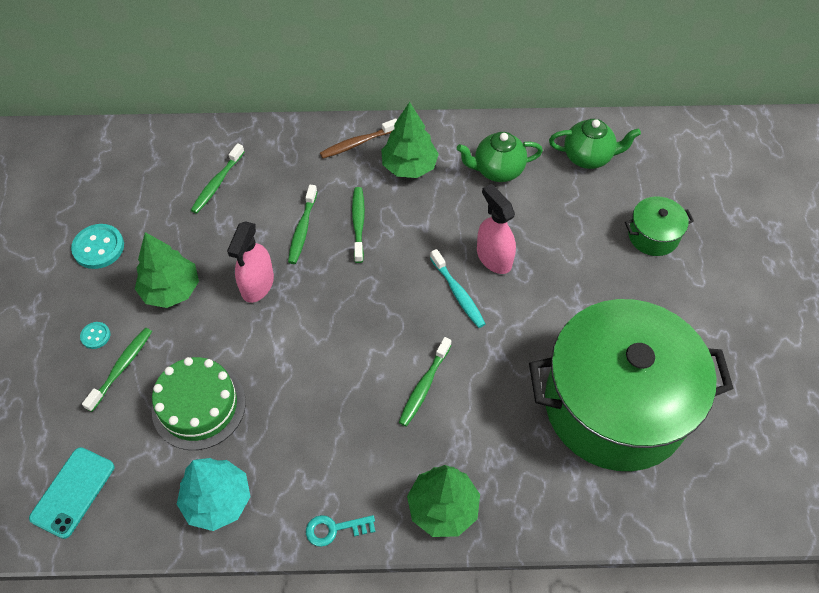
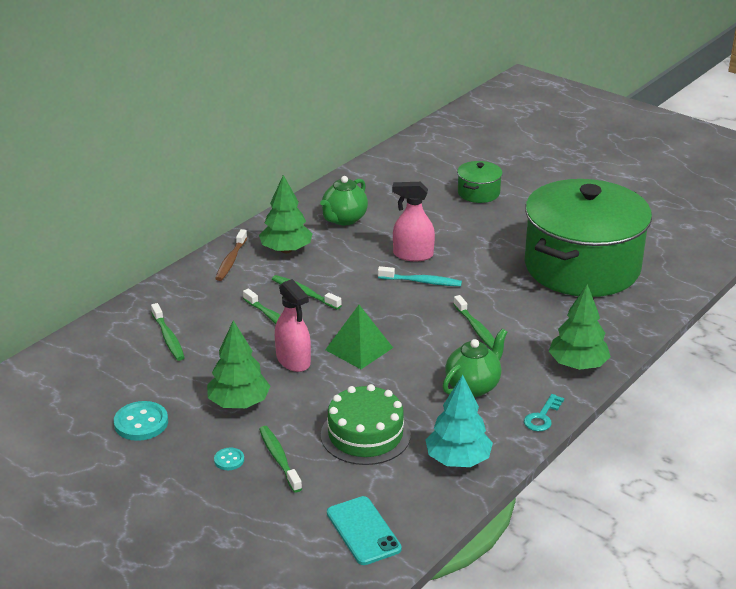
camera: 50 degrees left, 25 degrees down
green teapot [549,119,641,169] -> green teapot moved to [443,329,507,397]
none -> green pyramid [325,305,393,369]

